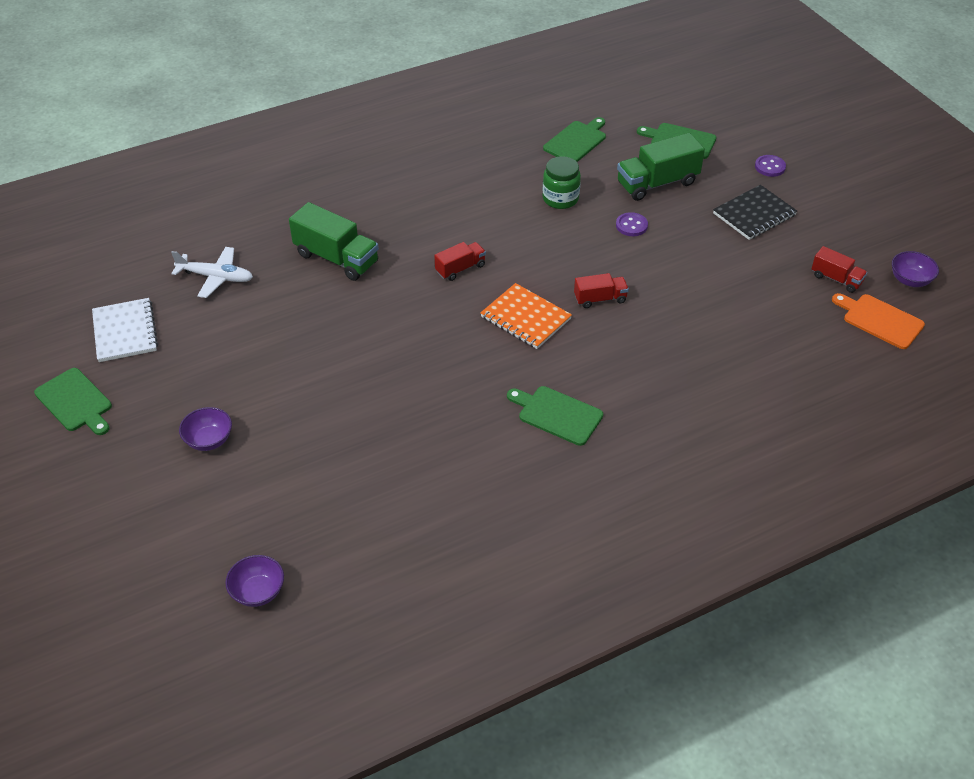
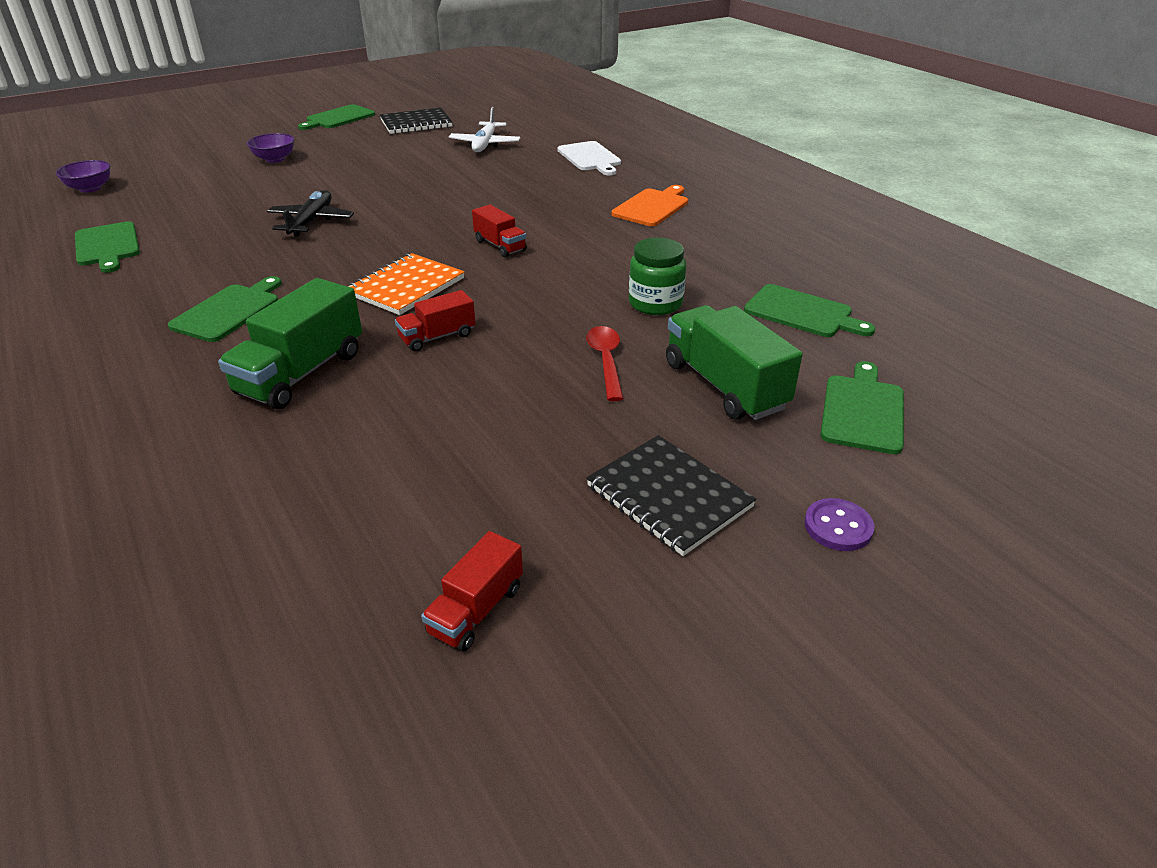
camera: 85 degrees right, 10 degrees down
white notebook [92,298,158,362] -> black notebook [380,108,452,134]
green truck [289,202,379,281] -> green truck moved to [218,278,362,409]
red truck [574,273,629,308] -> red truck turned 75 degrees clockwise [395,290,476,352]
purple button [616,212,648,236] -> red spoon [586,326,624,401]
orange cutting board [832,293,925,349] -> orange cutting board moved to [612,185,688,226]
purple bowl [892,251,939,287] -> none
none -> green cutting board [75,221,140,273]
none -> black plane [267,190,354,236]
none -> white cutting board [557,141,621,175]

